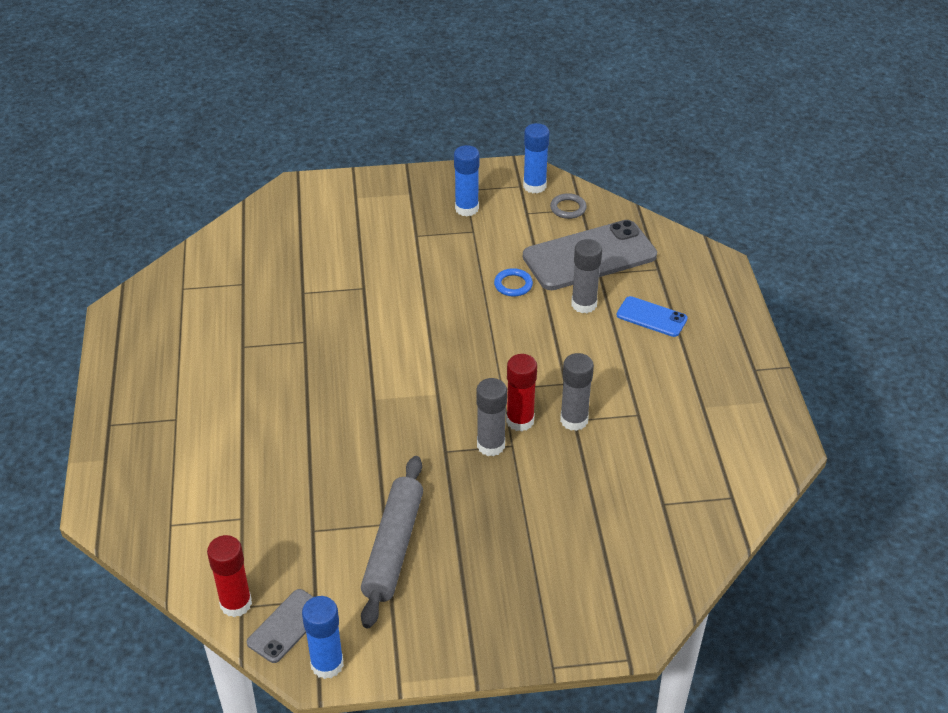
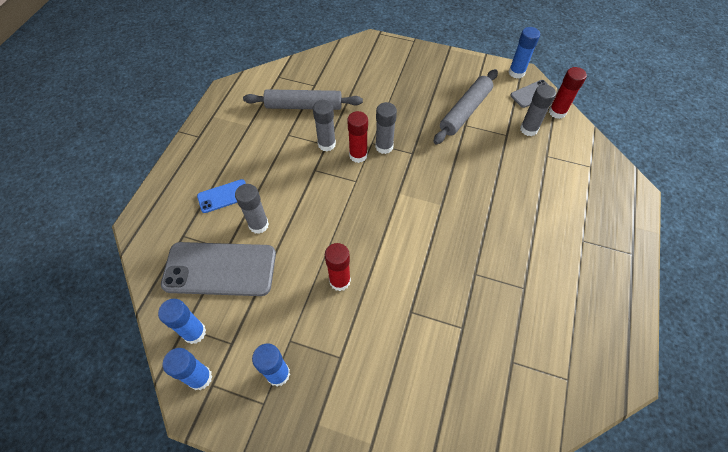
camera: 155 degrees left, 15 degrees up
blue ring [494,268,533,297] -> none
grey ring [550,193,587,219] -> blue glue stick [158,299,206,344]
blue phone [617,296,688,337] -> blue phone turned 75 degrees counterclockwise [197,179,246,213]
none -> grey rolling pin [243,89,363,110]
none -> red glue stick [325,243,351,291]
none -> grey glue stick [520,85,556,136]

